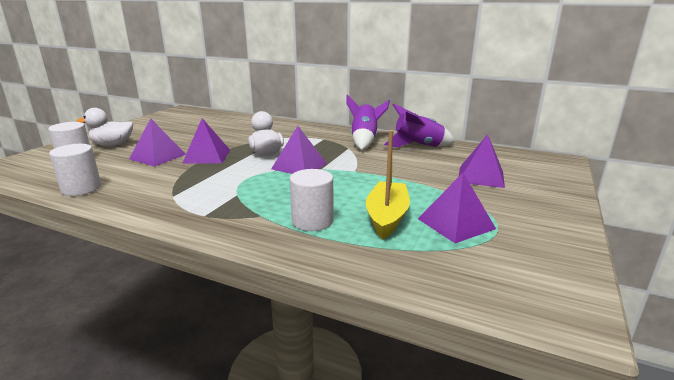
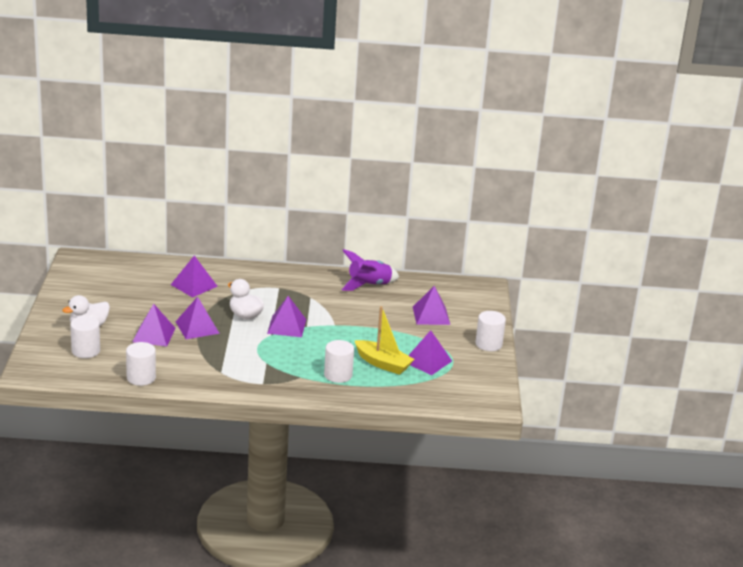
camera: 25 degrees left, 5 degrees up
purple rocket [346,95,390,150] -> none
yellow boat [366,130,410,240] -> yellow boat turned 135 degrees clockwise [354,306,415,375]
none -> purple pyramid [171,256,218,298]
none -> white cylinder [475,311,506,351]

